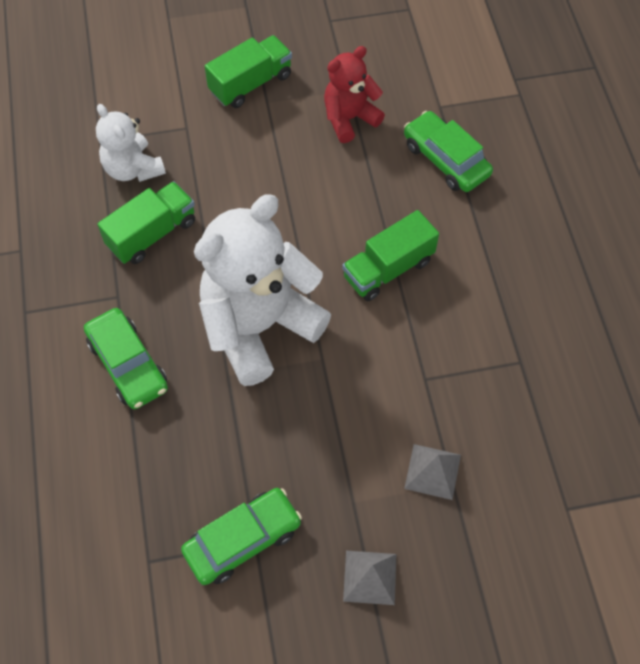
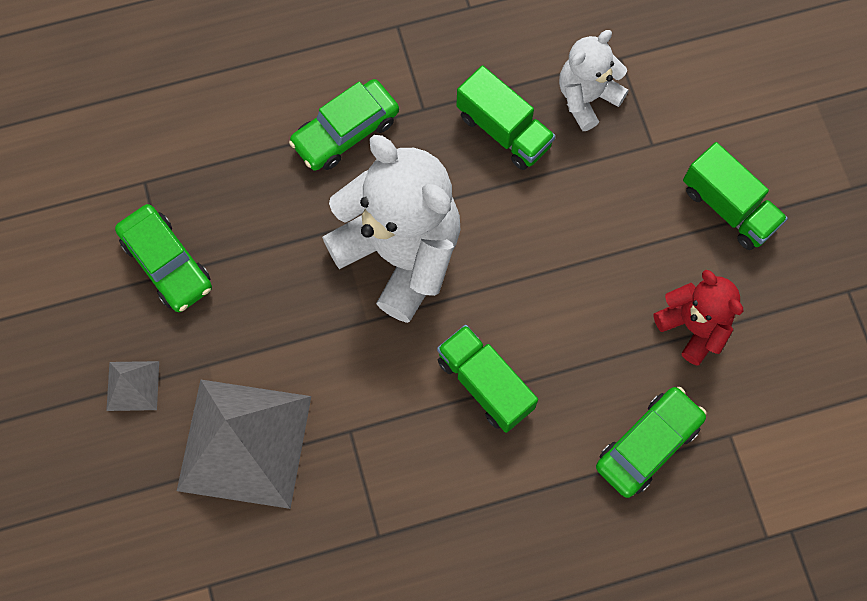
camera: 85 degrees right, 10 degrees up
grey pyramid [404,444,461,500] -> grey pyramid [177,379,311,509], size x2.25

